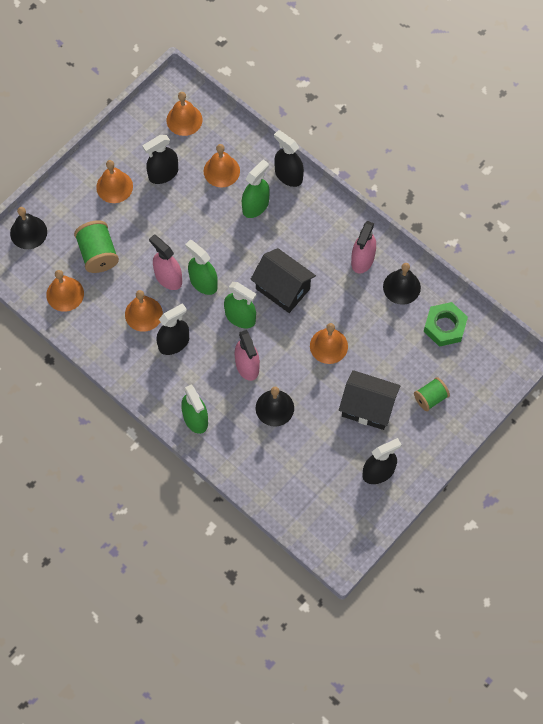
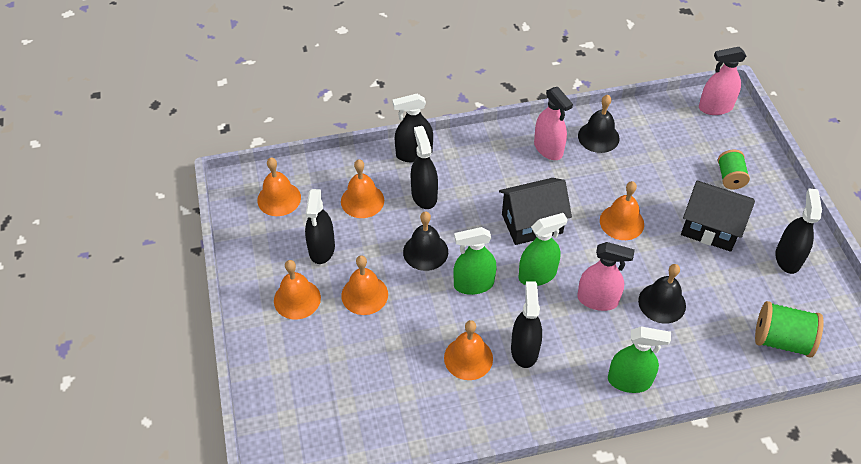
camera: 55 degrees left, 15 degrees down
black bell [10,207,47,249] -> black bell moved to [403,211,448,271]
orange bell [46,270,84,312] -> orange bell moved to [341,255,388,315]
green spool [74,220,119,273] -> green spool moved to [755,301,824,357]
pink spray bottle [149,235,182,290] -> pink spray bottle moved to [699,47,747,115]
green spray bottle [242,159,270,218] -> black spray bottle [411,126,438,209]
black house [339,370,400,430] -> black house turned 60 degrees clockwise [681,181,755,252]
green nut [424,302,468,347] -> none

